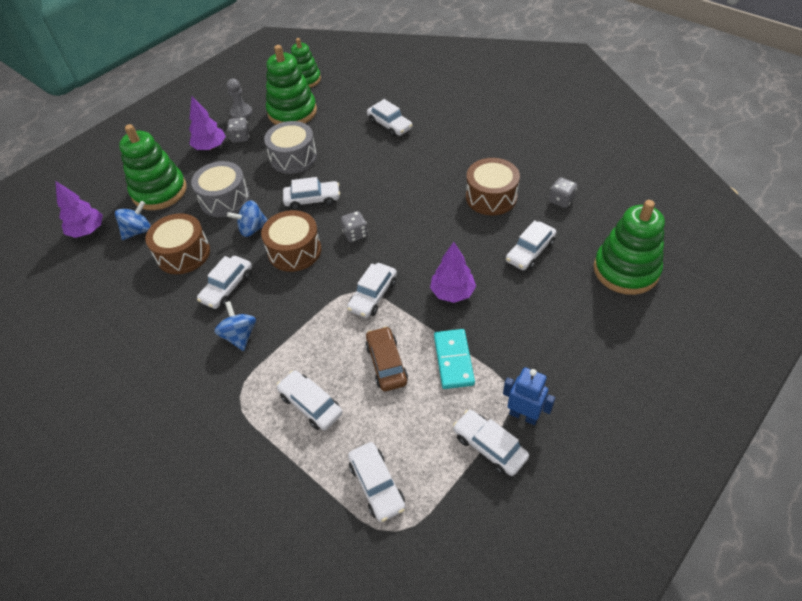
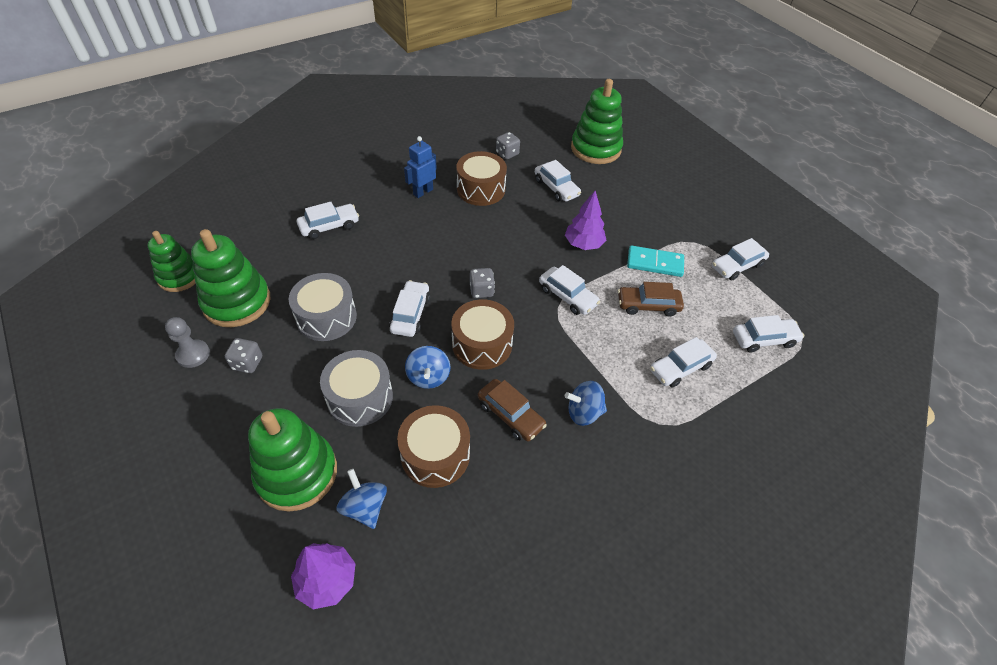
camera: 80 degrees left, 0 degrees up
purple tree [189,96,226,150] -> none
white car [197,256,252,309] -> brown car [478,379,547,442]
blue robot [503,367,555,425] -> blue robot moved to [404,136,437,198]

